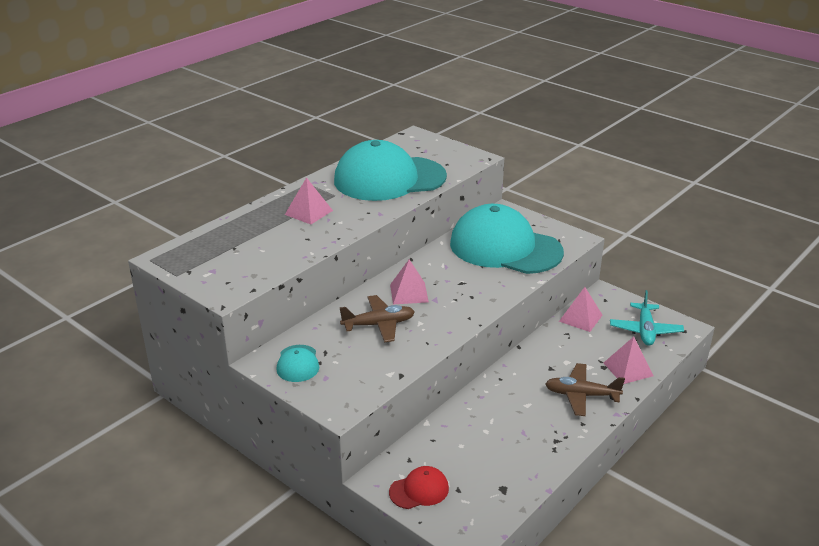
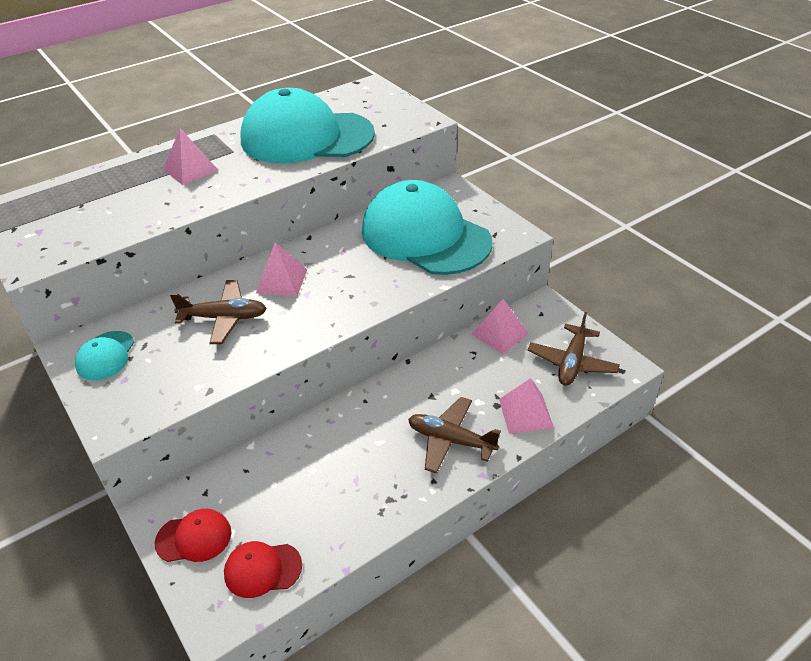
camera: 15 degrees right, 10 degrees up
turquoise plane [610,290,684,346] -> brown plane [528,312,620,386]
none -> red cap [224,541,302,598]

